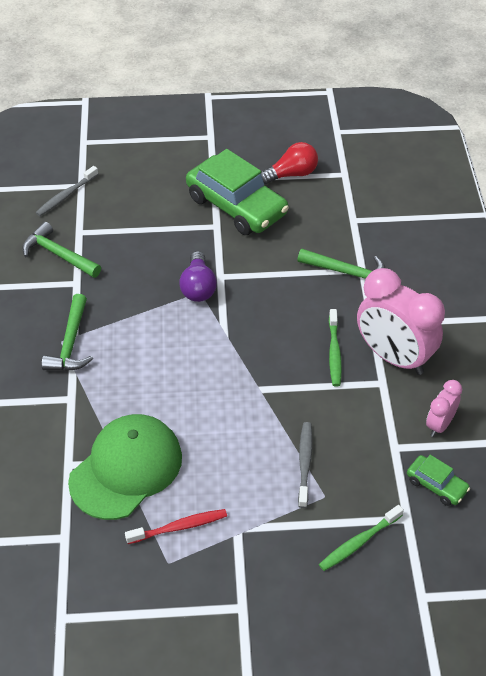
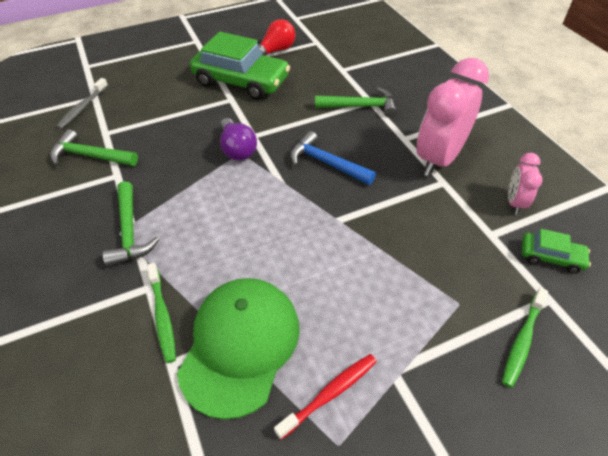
camera: 20 degrees left, 0 degrees up
grey toothbrush [298,422,313,508] -> none
green toothbrush [329,309,342,387] -> green toothbrush moved to [147,263,176,363]
pink clock [357,268,445,375] -> pink clock turned 105 degrees clockwise [417,58,489,177]
none -> blue hammer [290,131,376,185]

